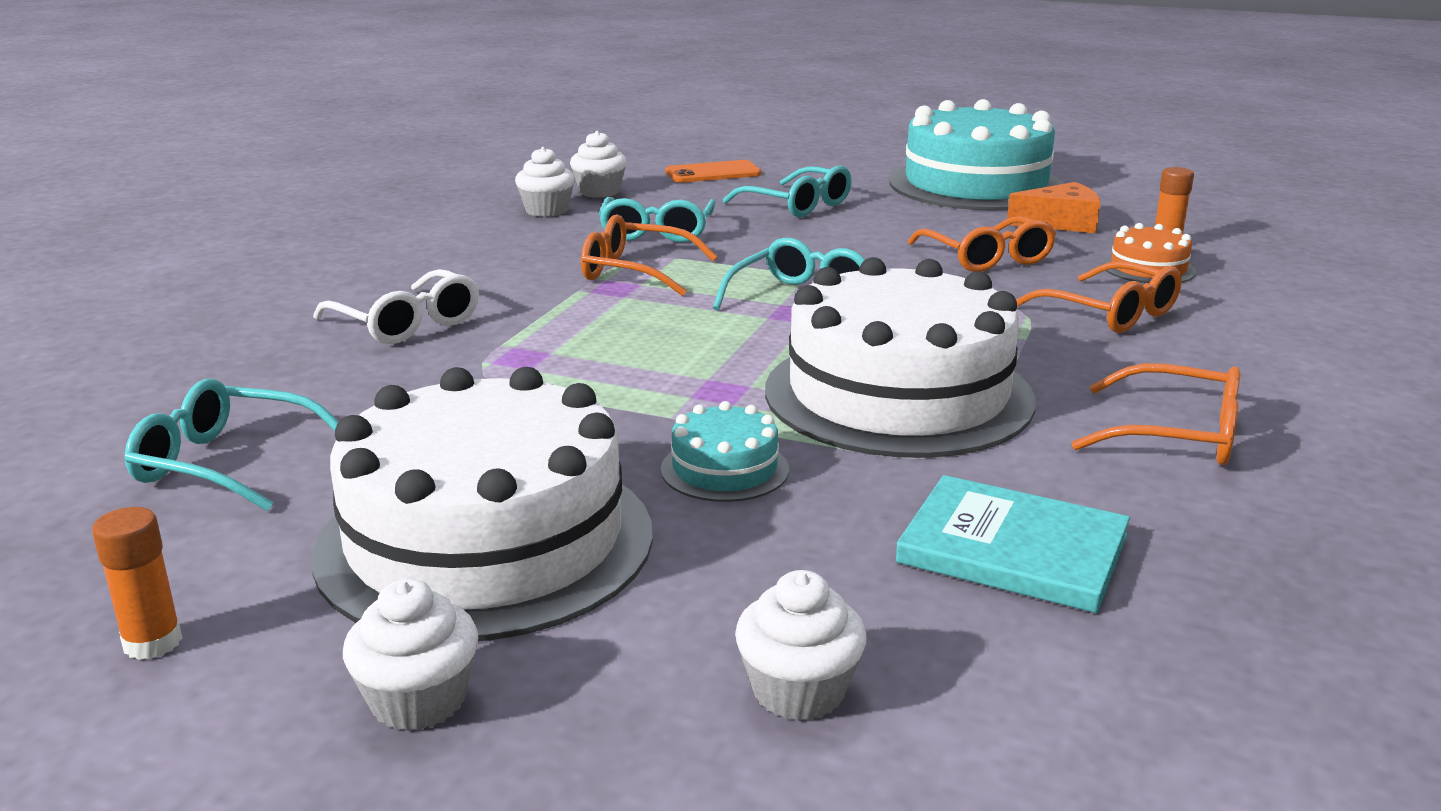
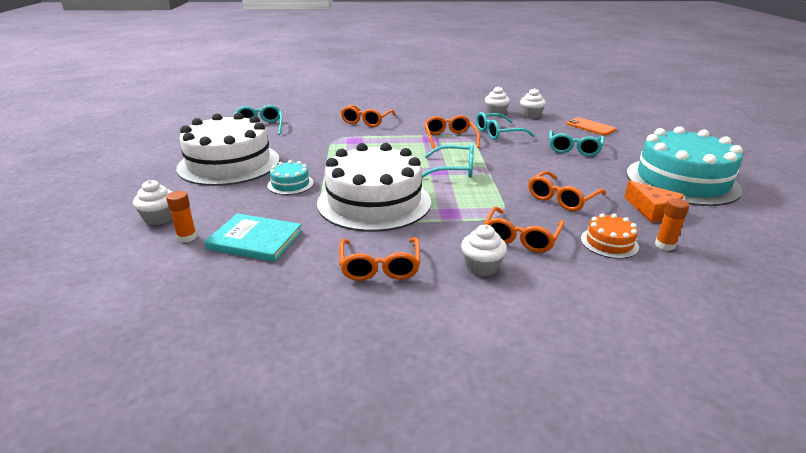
camera: 65 degrees right, 5 degrees up
orange glue stick [92,507,182,660] -> orange glue stick moved to [166,191,197,243]
white glasses [313,269,479,344] -> orange glasses [341,105,395,127]
white cupcake [343,579,478,731] -> white cupcake moved to [461,225,507,276]
turquoise book [896,475,1130,613] -> turquoise book turned 75 degrees counterclockwise [204,213,302,262]

